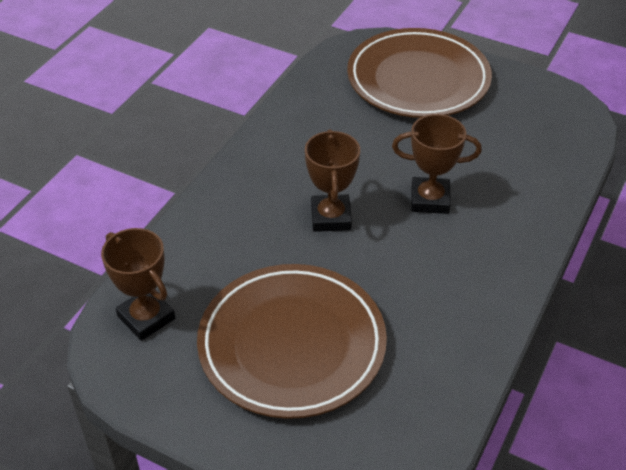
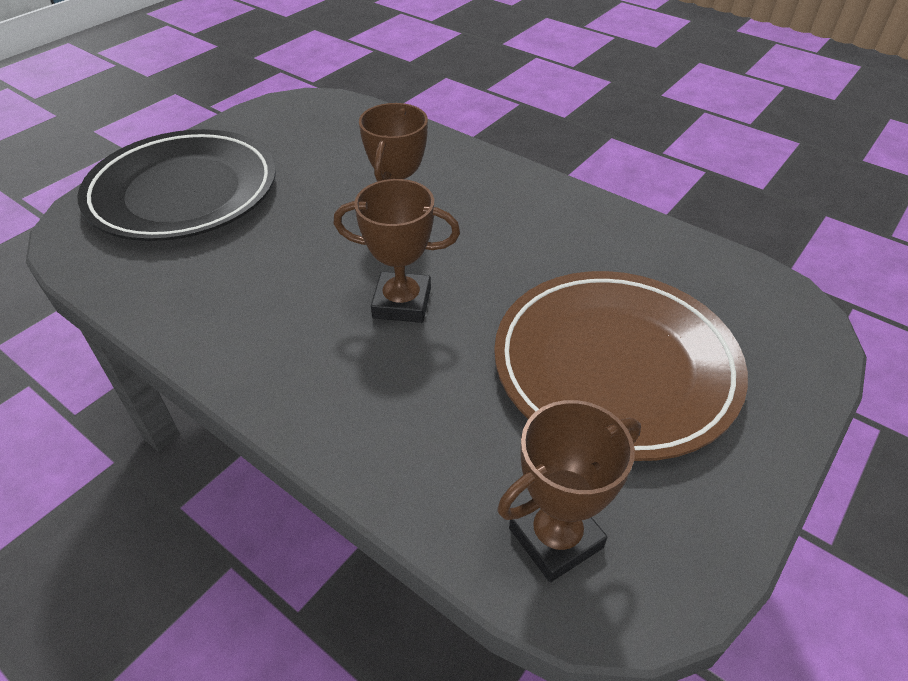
camera: 80 degrees left, 0 degrees up
brown plate [347,28,492,118] -> black plate [78,129,276,241]

